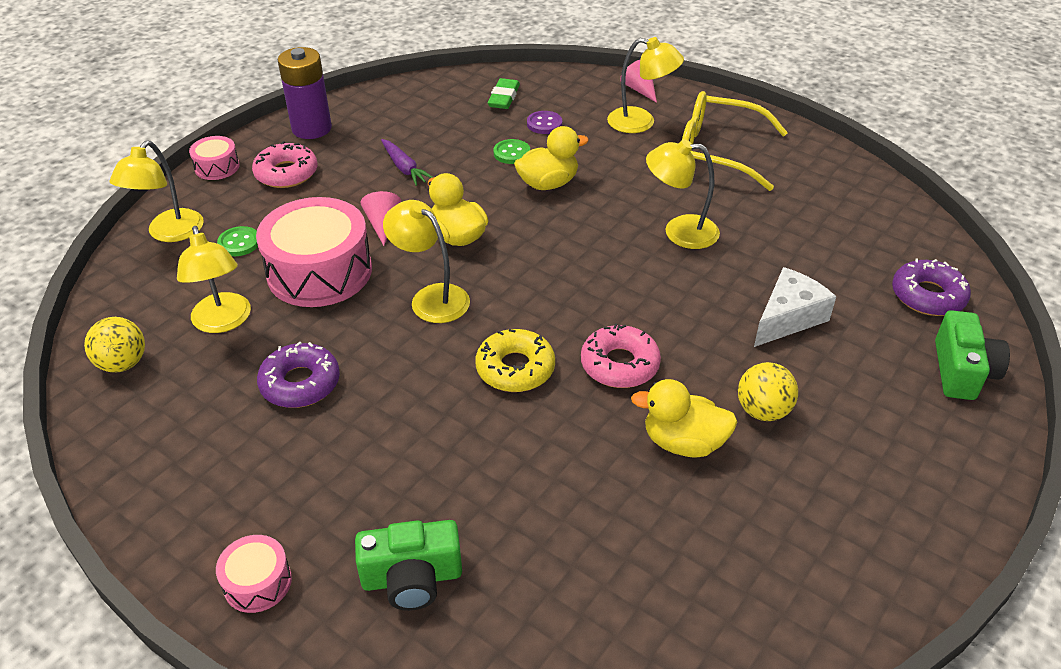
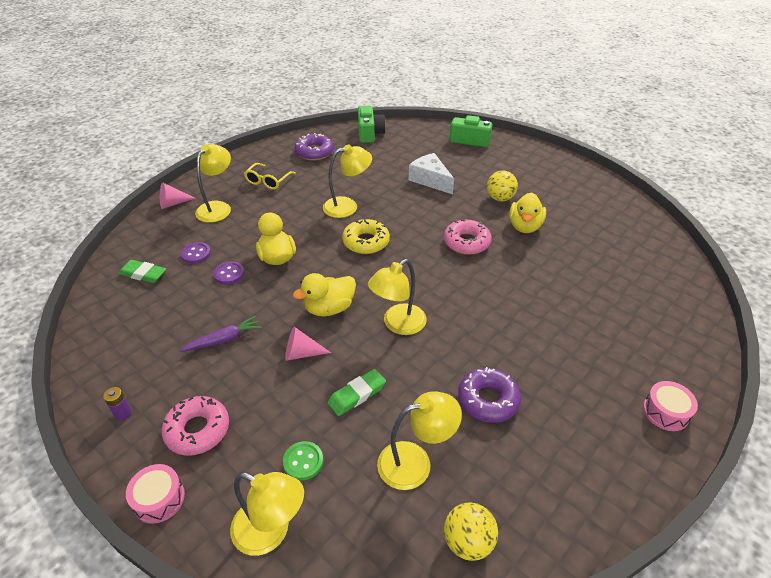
camera: 85 degrees left, 0 degrees up
pink drum [256,197,372,307] -> green eraser [328,369,386,416]
purple battery [278,47,332,139] -> purple battery [103,387,132,420], size x0.40
green camera [355,520,462,611] -> green camera moved to [358,106,386,143]
yellow donut [476,329,555,392] -> yellow donut moved to [342,219,390,254]
green button [494,139,530,164] -> purple button [213,261,244,285]
yellow lamp [646,139,720,249] -> yellow lamp turned 120 degrees counterclockwise [323,145,372,218]
yellow glasses [682,91,788,191] -> yellow glasses [244,163,296,190], size x0.55
purple donut [892,258,971,316] -> purple donut moved to [294,133,334,161]

